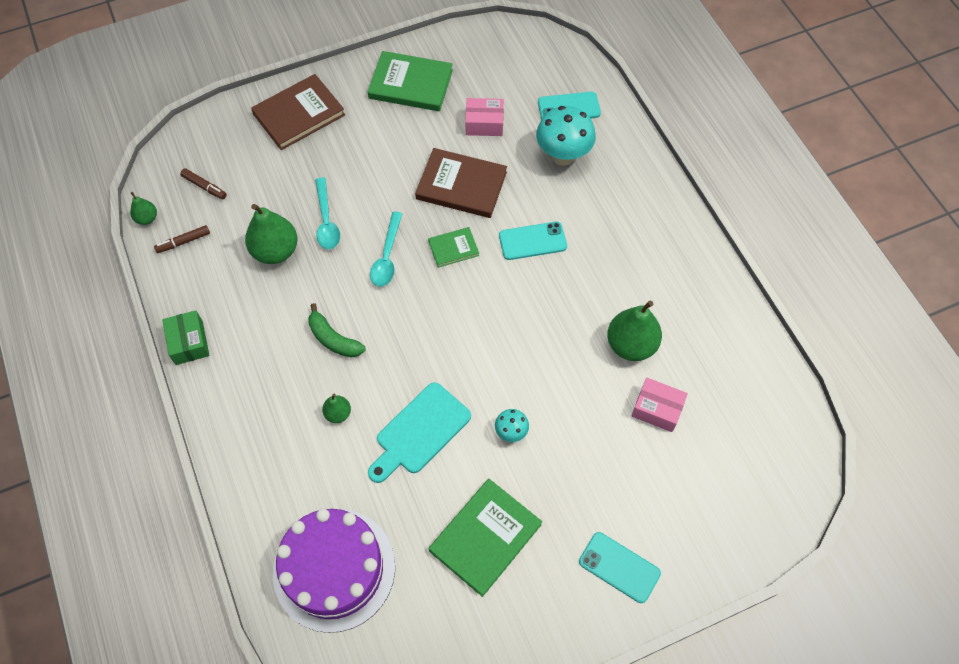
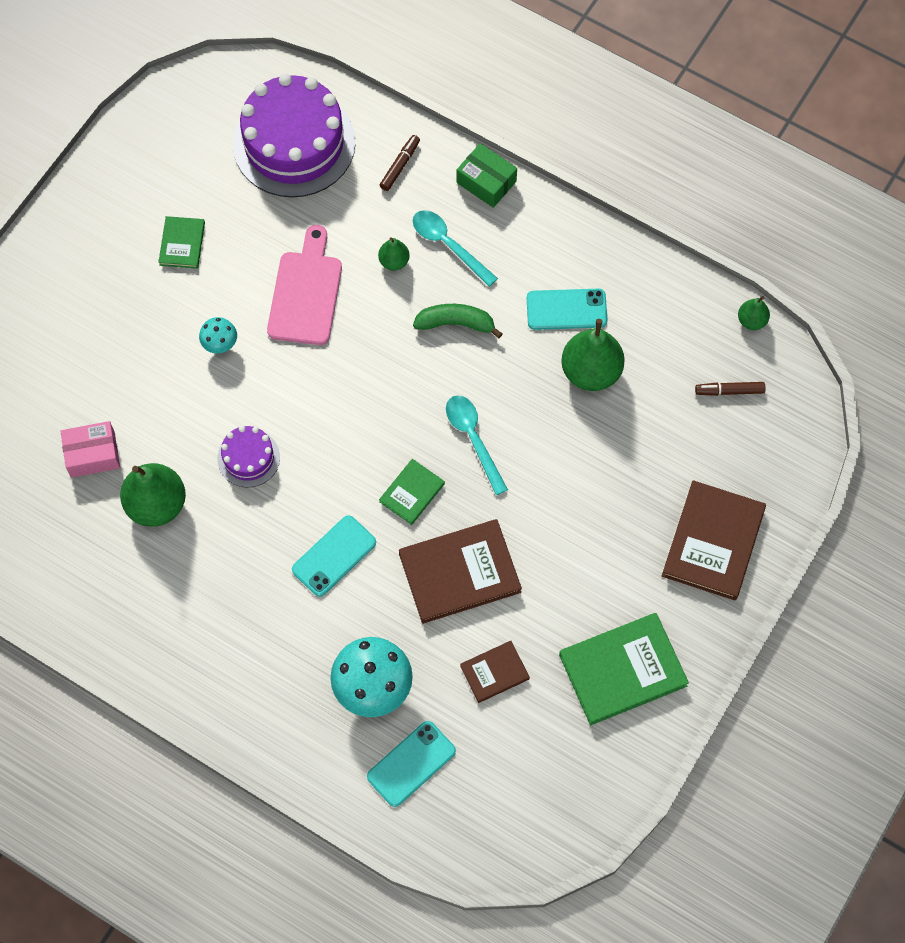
camera: 145 degrees right, 5 degrees up
brown marker [154,225,210,253] -> brown marker moved to [380,135,420,191]
green box [162,310,209,365] -> green box moved to [456,143,517,208]
turquoise spoon [315,178,340,249] -> turquoise spoon moved to [413,210,498,287]
turquoise cutting board [368,382,471,483] -> pink cutting board [267,225,342,345]
green book [429,479,542,597] -> green book [158,216,205,269], size x0.54
pink box [465,98,504,136] -> brown book [460,641,530,703]
turquoise phone [579,532,661,603] -> turquoise phone moved to [527,289,608,330]
none -> purple cake [217,426,280,488]

